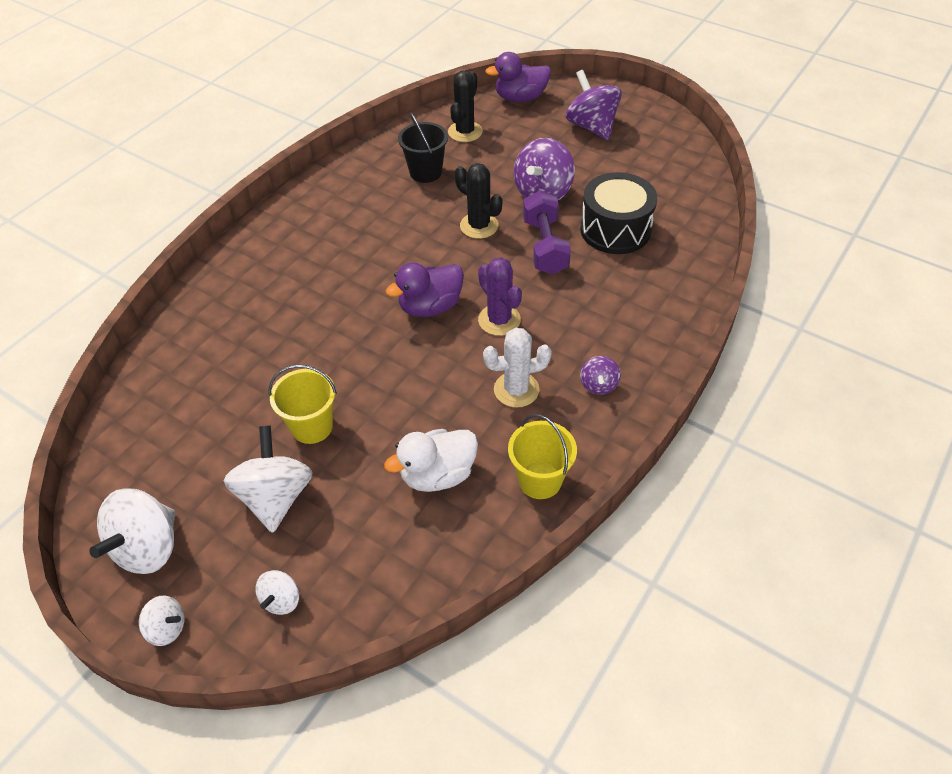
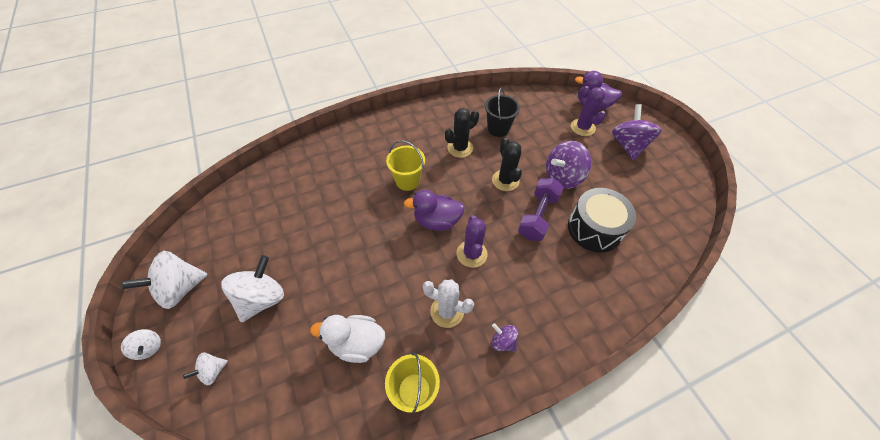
camera: 30 degrees right, 5 degrees up
yellow bucket [268,364,337,444] -> yellow bucket moved to [386,140,425,191]
black cactus [448,71,483,142] -> black cactus moved to [445,108,479,158]
purple spinning top [580,356,621,395] -> purple spinning top turned 90 degrees clockwise [491,323,518,352]
none -> purple cactus [571,86,606,136]

